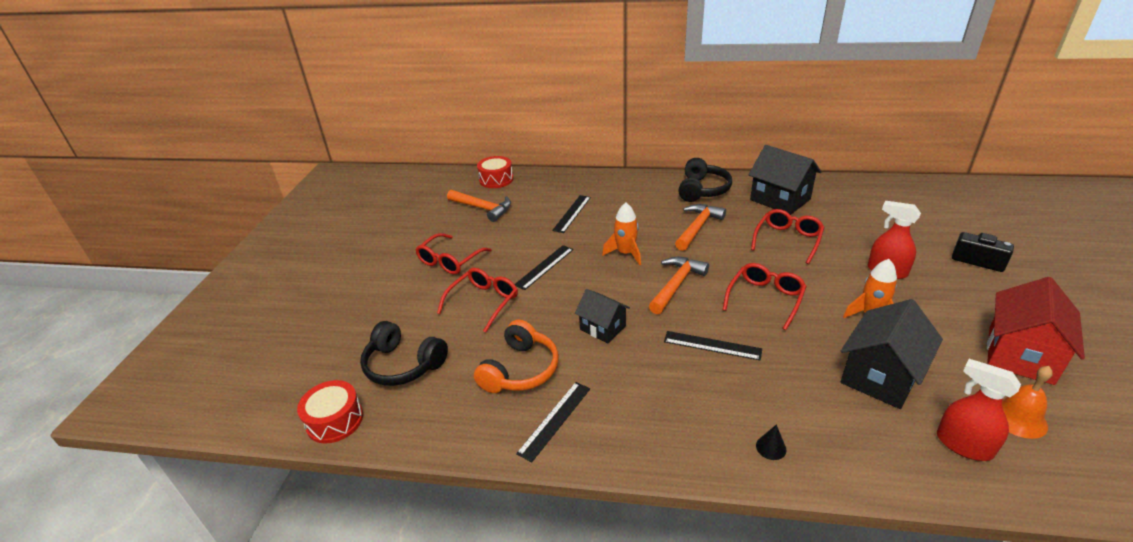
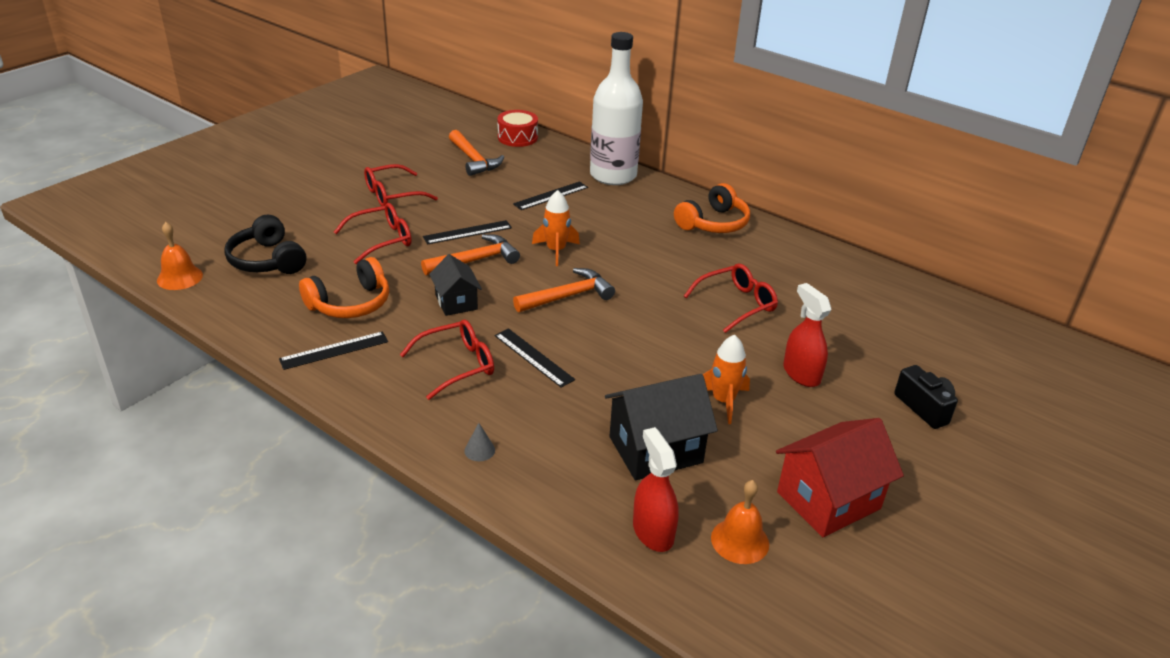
camera: 25 degrees right, 0 degrees up
red drum [297,380,363,444] -> orange bell [157,222,203,290]
orange hammer [675,204,726,251] -> orange hammer moved to [421,234,520,275]
black headphones [678,158,732,202] -> orange headphones [674,183,750,233]
red glasses [723,263,807,330] -> red glasses moved to [400,319,494,400]
black house [748,145,821,215] -> none
black cone [756,424,786,460] -> grey cone [464,423,495,461]
none -> white bottle [590,32,643,185]

